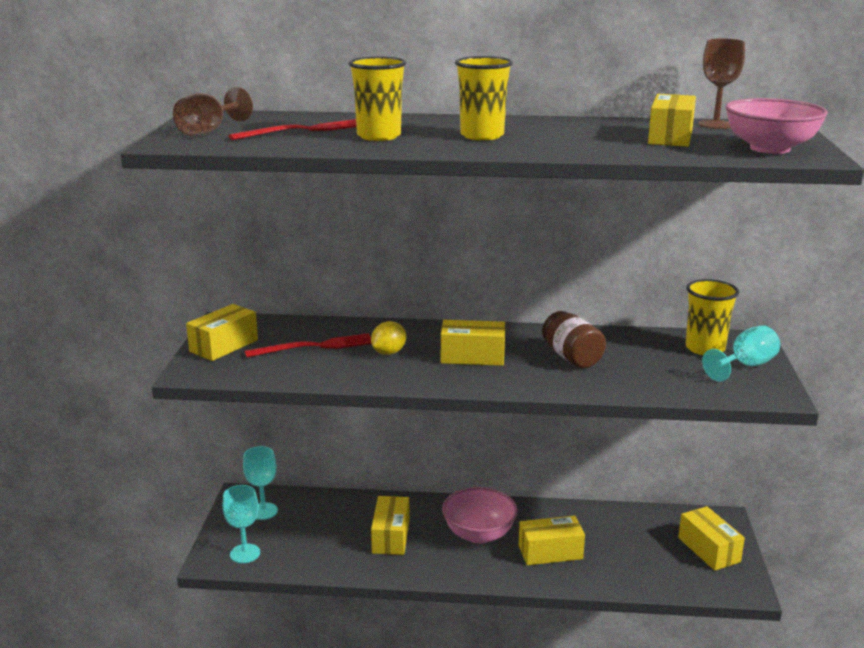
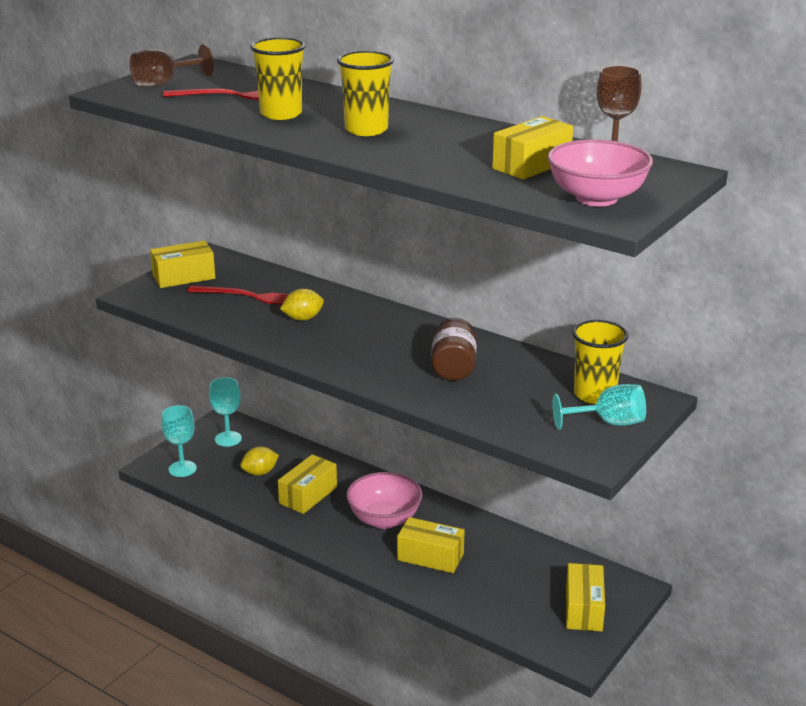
camera: 30 degrees right, 5 degrees up
yellow box [441,320,505,366] -> none
none -> yellow lemon [240,446,279,476]

